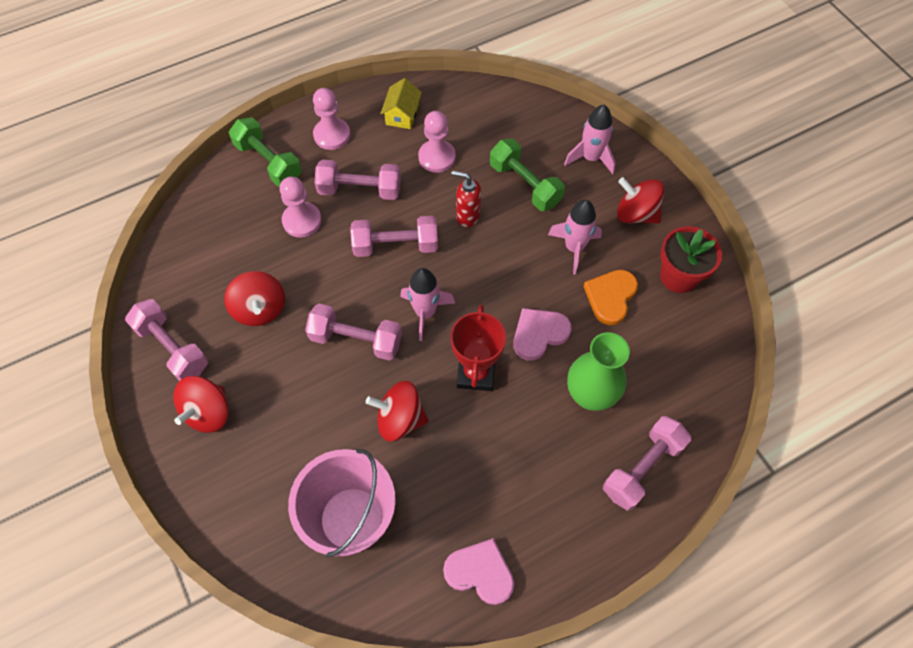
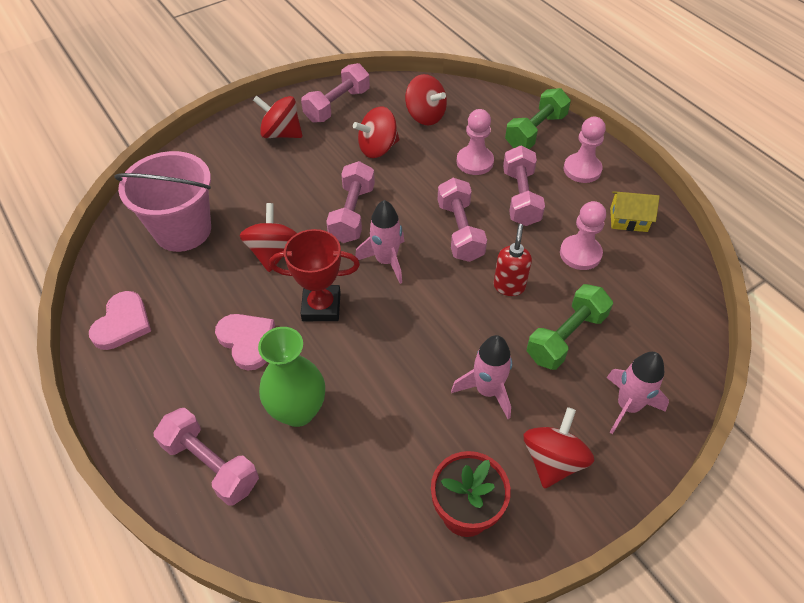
camera: 85 degrees right, 10 degrees down
pink heart [513,308,572,361] -> pink heart moved to [215,314,275,370]
orange heart [584,270,638,325] -> none
none -> red spinning top [405,74,447,125]

